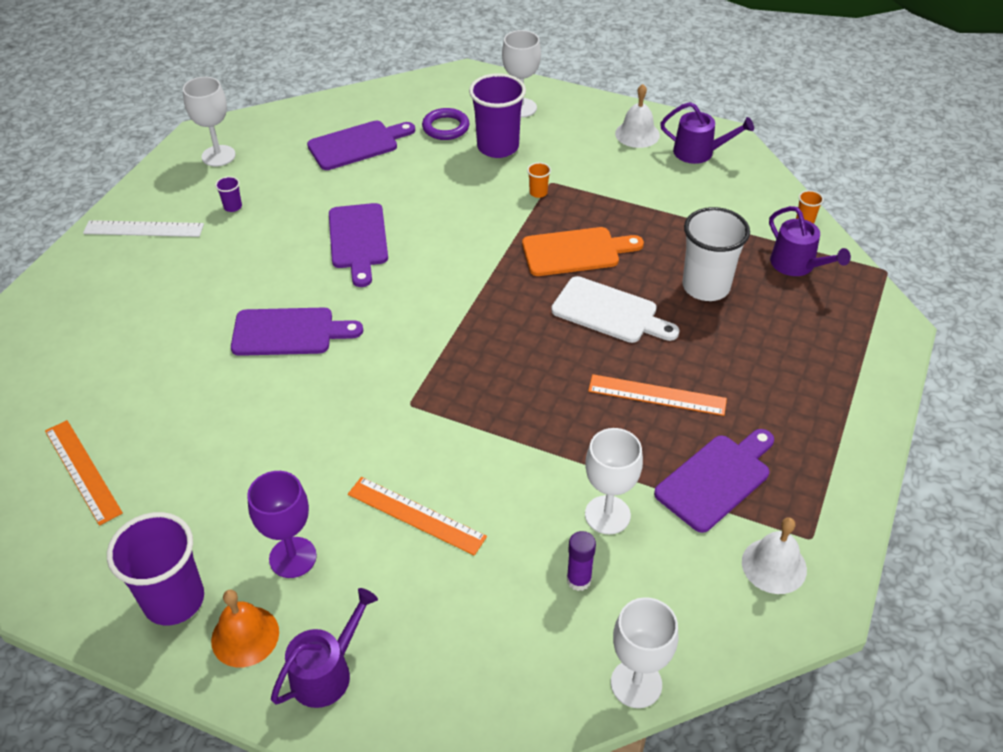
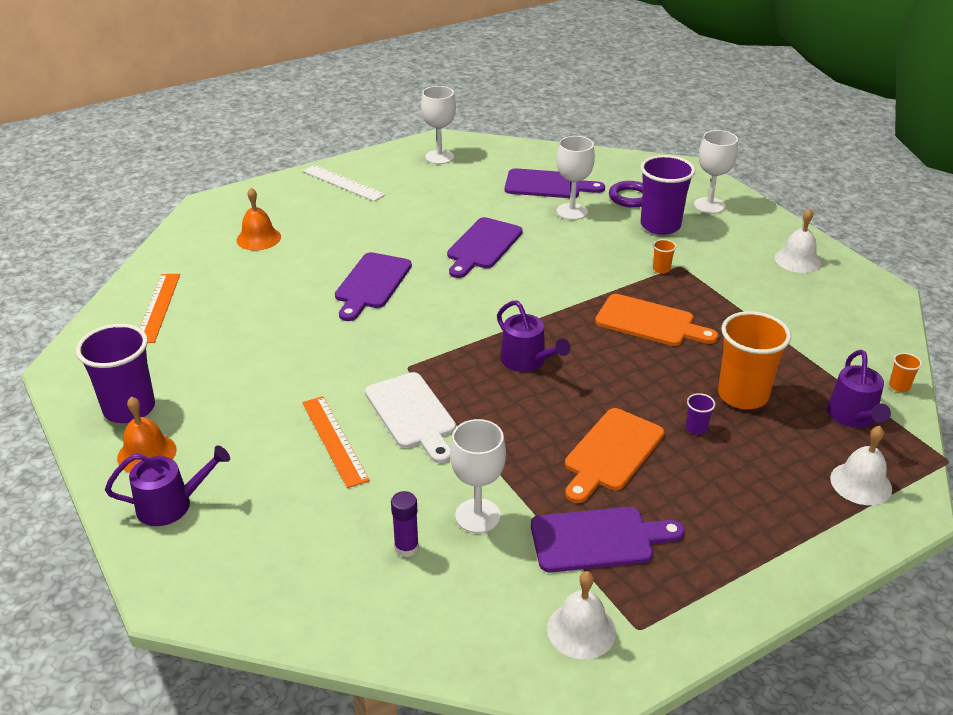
camera: 35 degrees right, 10 degrees down
purple cup [215,176,242,212] -> purple cup moved to [686,393,716,435]
purple cutting board [231,307,363,356] -> purple cutting board turned 75 degrees clockwise [335,252,412,321]
purple goblet [247,471,317,578] -> none
white cutting board [551,276,680,343] -> white cutting board moved to [365,372,456,463]
orange ruler [588,374,727,416] -> orange cutting board [565,408,664,503]
white goblet [611,597,678,708] -> white goblet moved to [556,136,595,220]
purple watering can [660,102,754,164] -> purple watering can moved to [497,301,570,372]
white cup [682,207,750,301] -> orange cup [718,311,791,409]
none -> orange bell [236,188,281,251]
none -> white bell [830,426,892,505]

